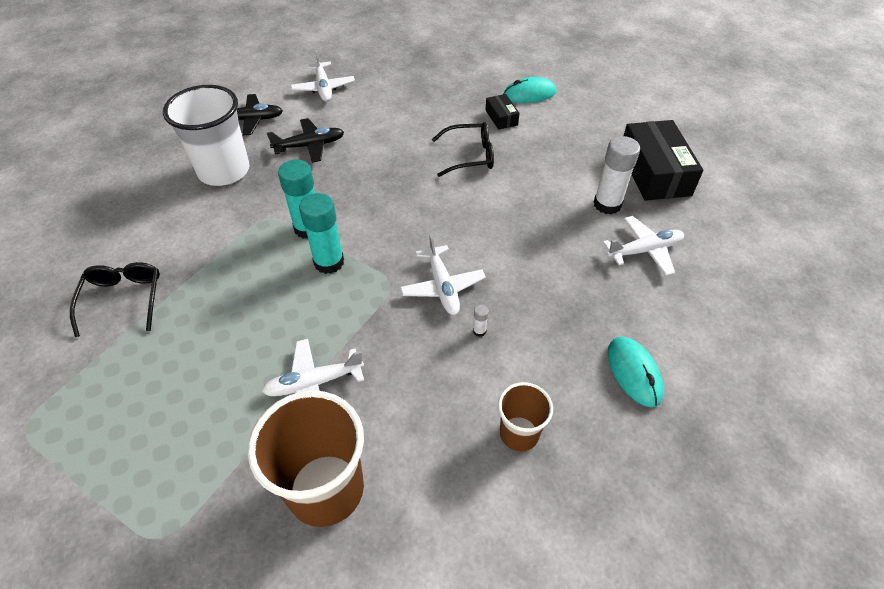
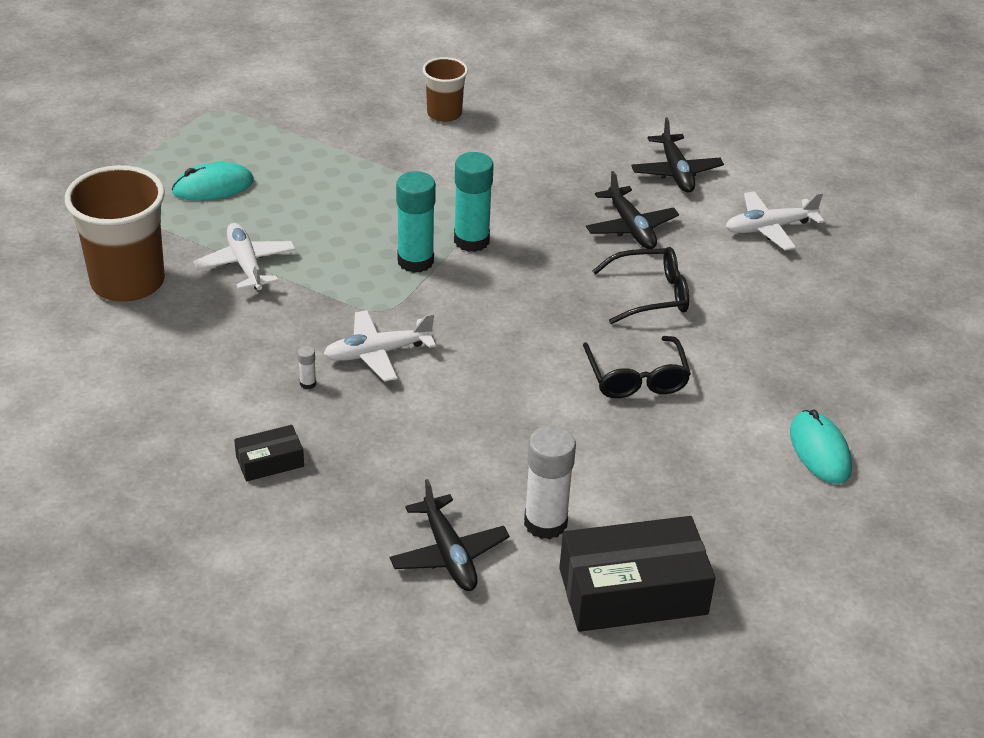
camera: 85 degrees right, 10 degrees down
black glasses [70,262,160,337] -> black glasses moved to [592,247,689,324]
white cup [163,85,249,186] -> none
black box [486,94,520,130] -> black box moved to [234,425,304,482]
brown cup [498,382,553,451] -> brown cup moved to [423,57,468,122]
white plane [603,216,684,276] -> black plane [390,479,510,591]
turquoise mouse [608,337,664,407] -> turquoise mouse moved to [172,162,254,201]

